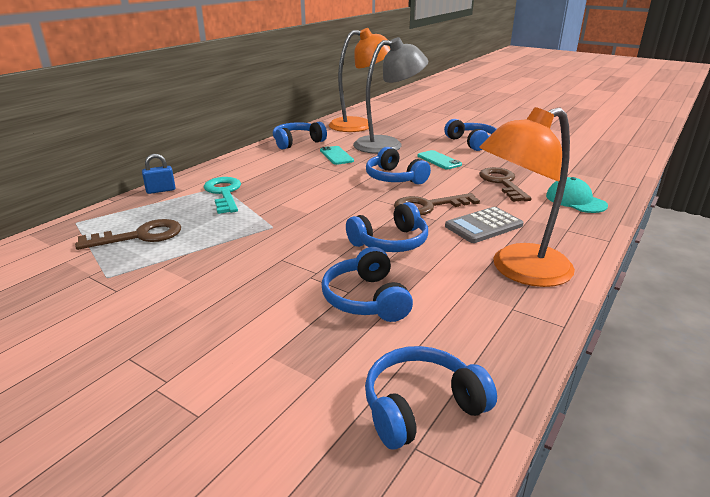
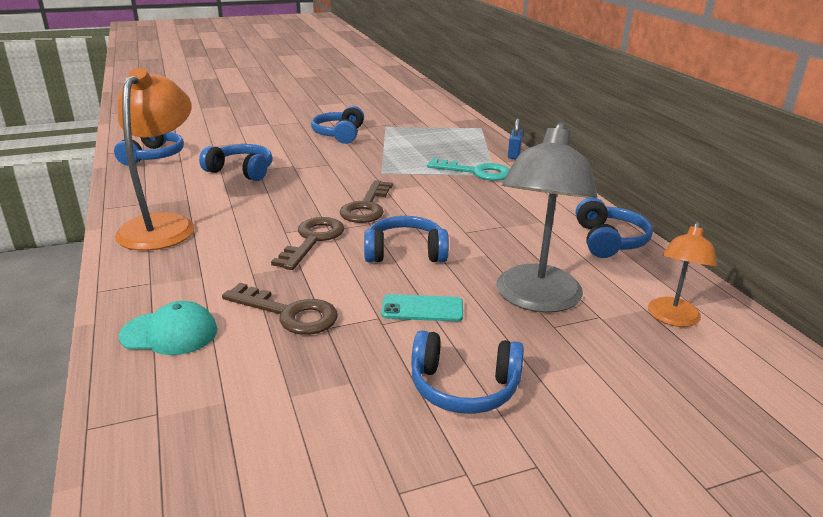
camera: 125 degrees right, 0 degrees up
brown key [75,219,181,250] -> brown key moved to [340,180,393,223]
turquoise phone [320,146,354,165] -> none
orange lamp [329,28,390,132] -> orange lamp [648,221,717,327], size x0.56
blue headphones [346,202,428,252] -> blue headphones moved to [311,106,364,144]
grey calculator [445,207,524,243] -> none

